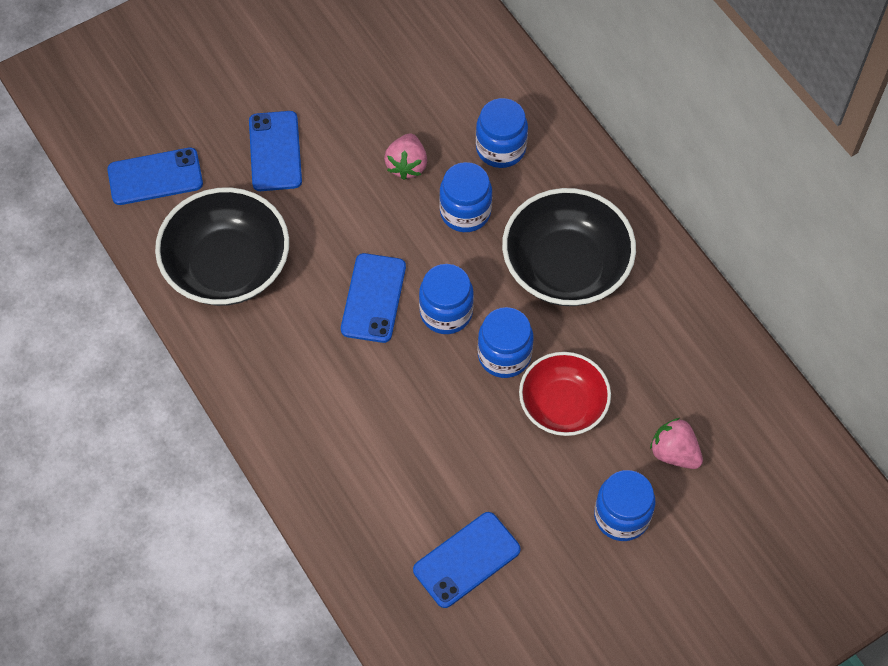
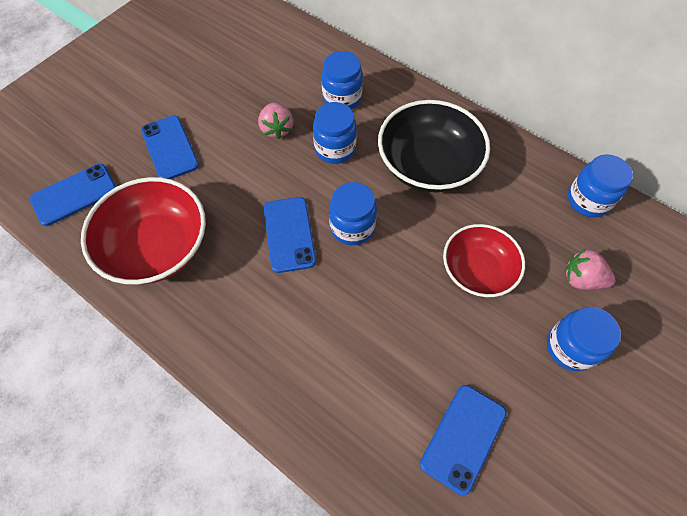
camera: 20 degrees left, 0 degrees up
black bowl [155,187,289,306] -> red bowl [81,177,206,285]
blue jar [478,307,533,378] -> blue jar moved to [568,155,633,217]

